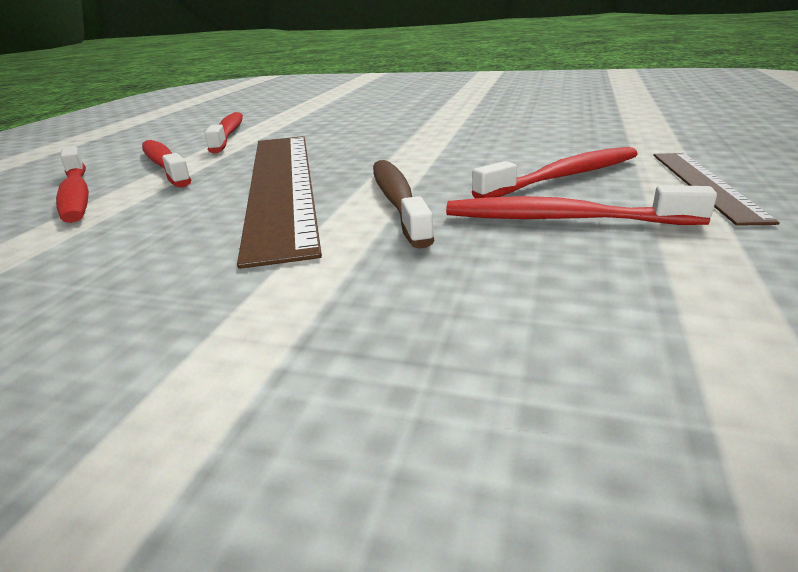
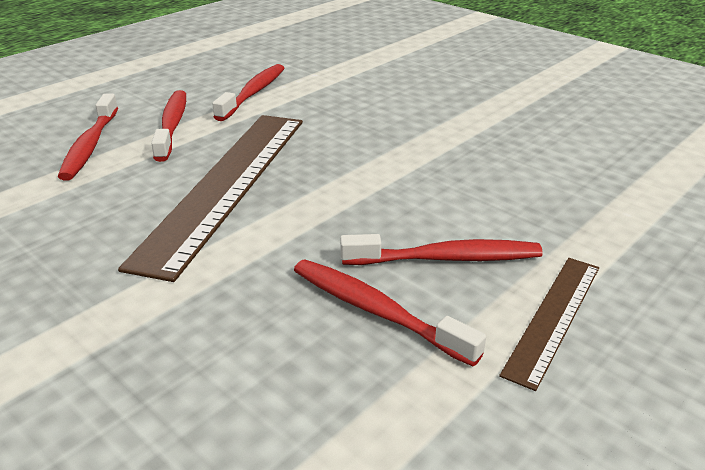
camera: 25 degrees right, 5 degrees up
brown toothbrush [373,160,434,249] -> none

